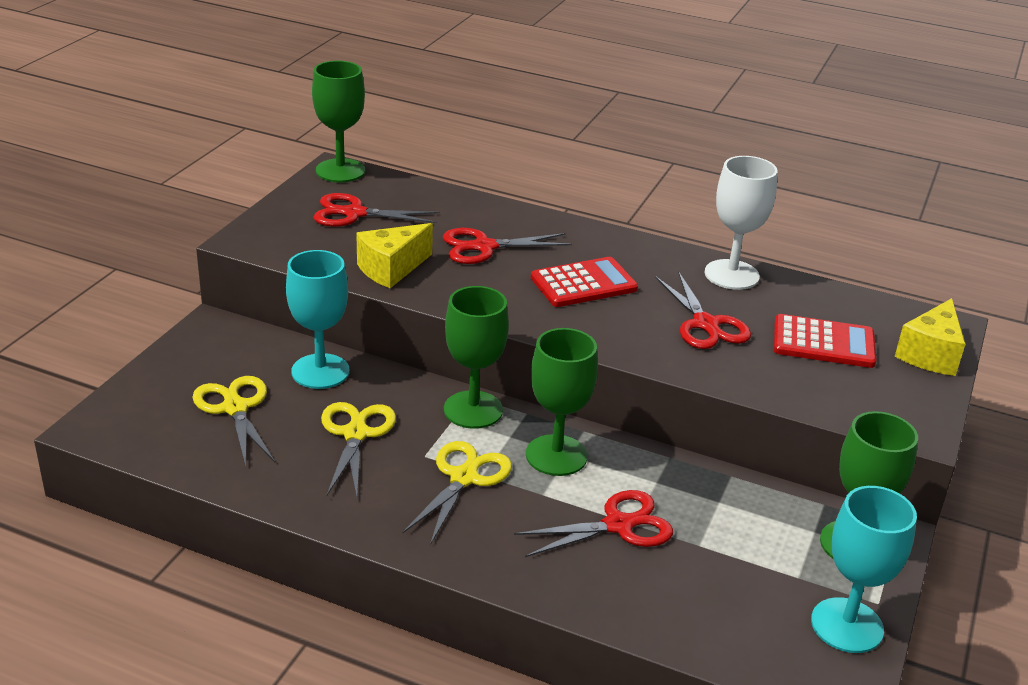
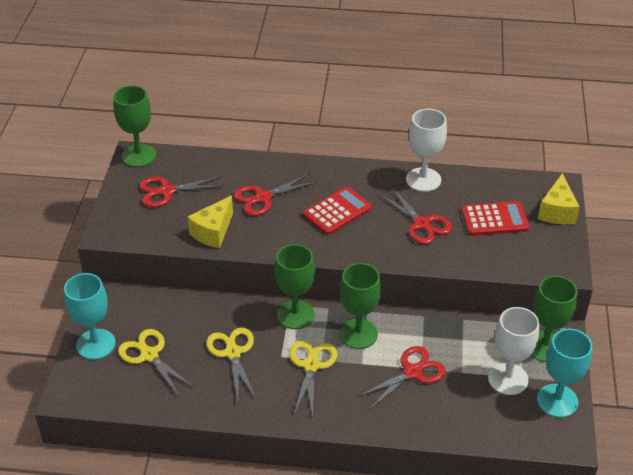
camera: 15 degrees left, 10 degrees up
turquoise goblet [286,250,349,389] -> turquoise goblet moved to [64,273,116,360]
none -> white goblet [488,307,539,395]

